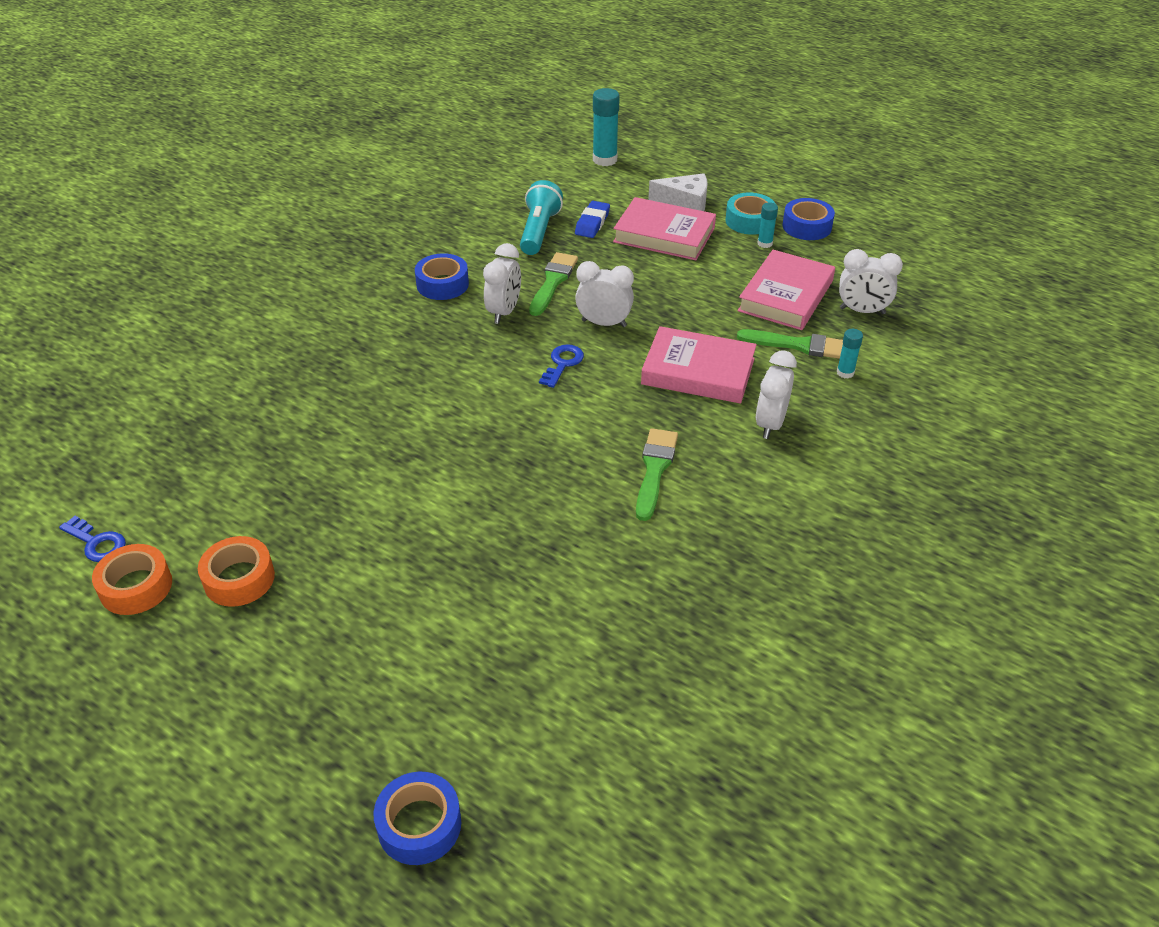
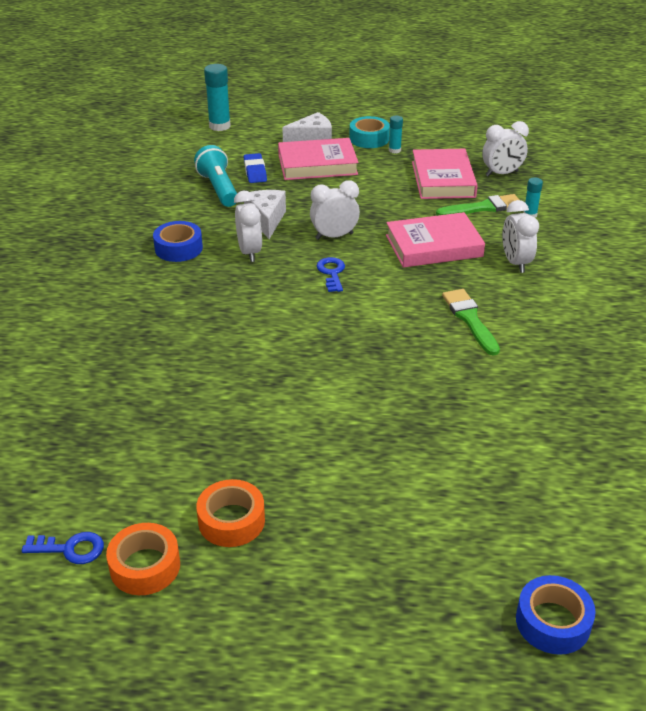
camera: 30 degrees left, 5 degrees down
green brush [529,252,578,316] -> white cheese [244,190,286,239]
blue tape [783,198,835,240] -> none

